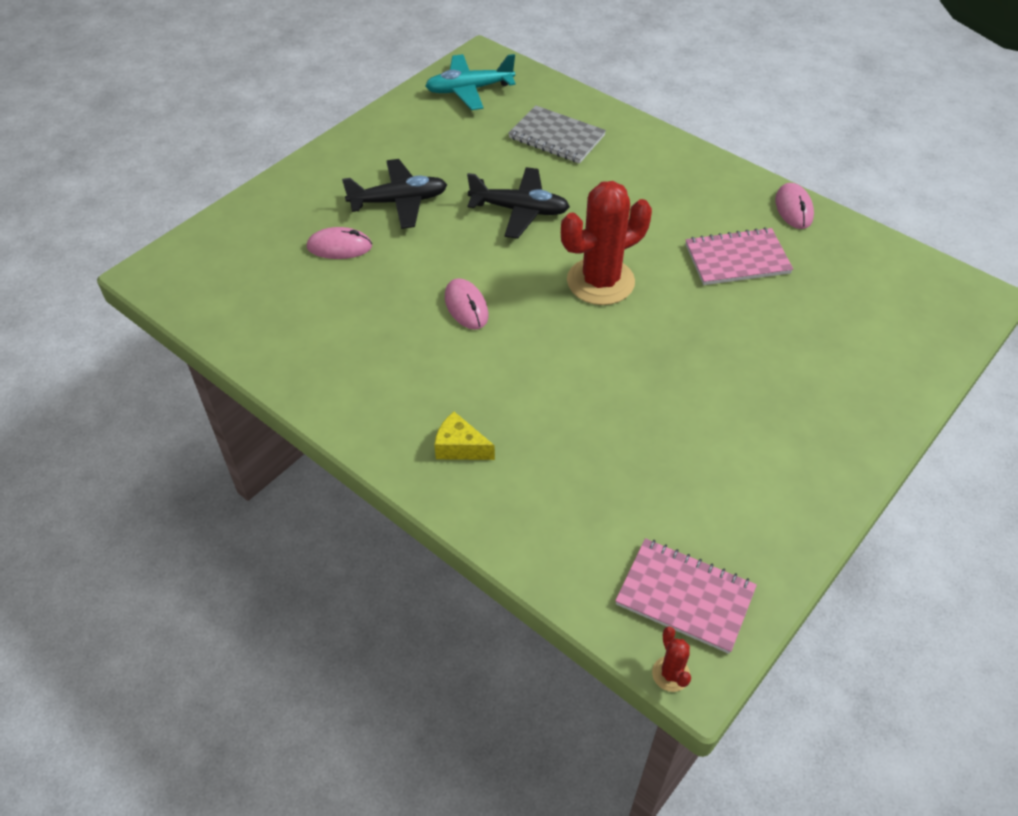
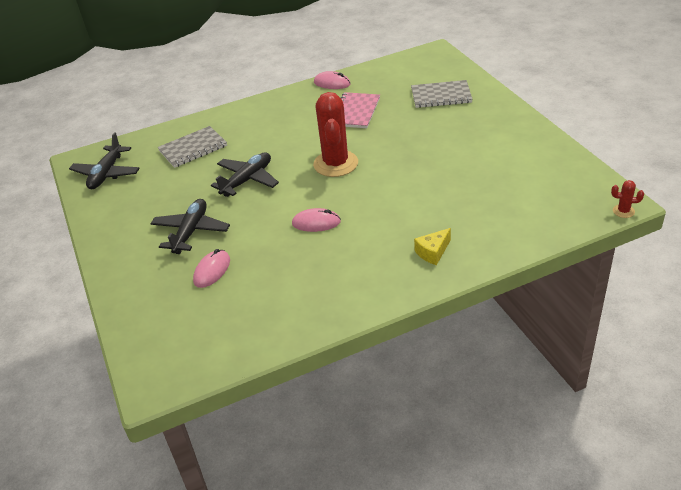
camera: 60 degrees left, 10 degrees down
turquoise plane [425,54,516,110] -> black plane [69,132,140,189]
pink notebook [615,538,757,654] -> none
none -> grey notebook [411,80,473,108]

